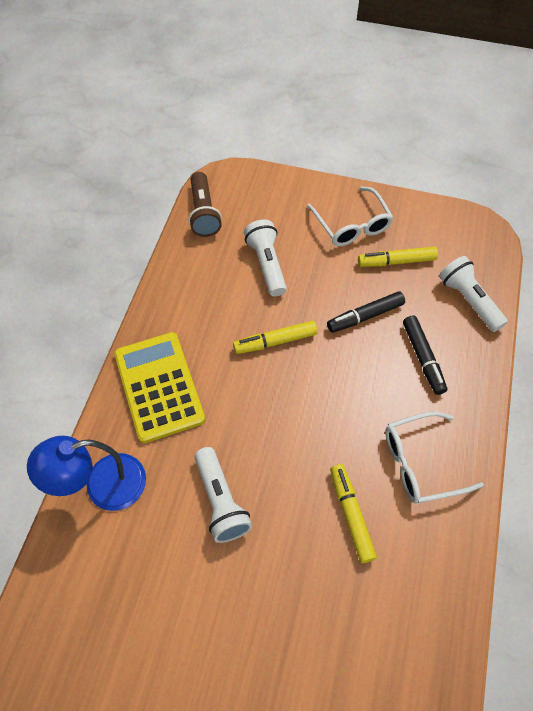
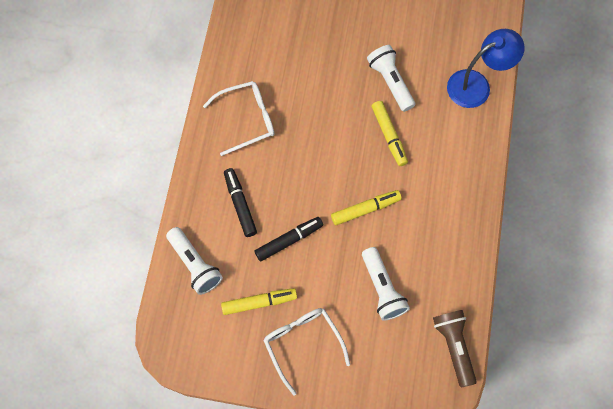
camera: 175 degrees right, 10 degrees up
yellow calculator [114,332,205,443] -> none
yellow marker [330,464,377,563] -> yellow marker moved to [371,101,408,166]

